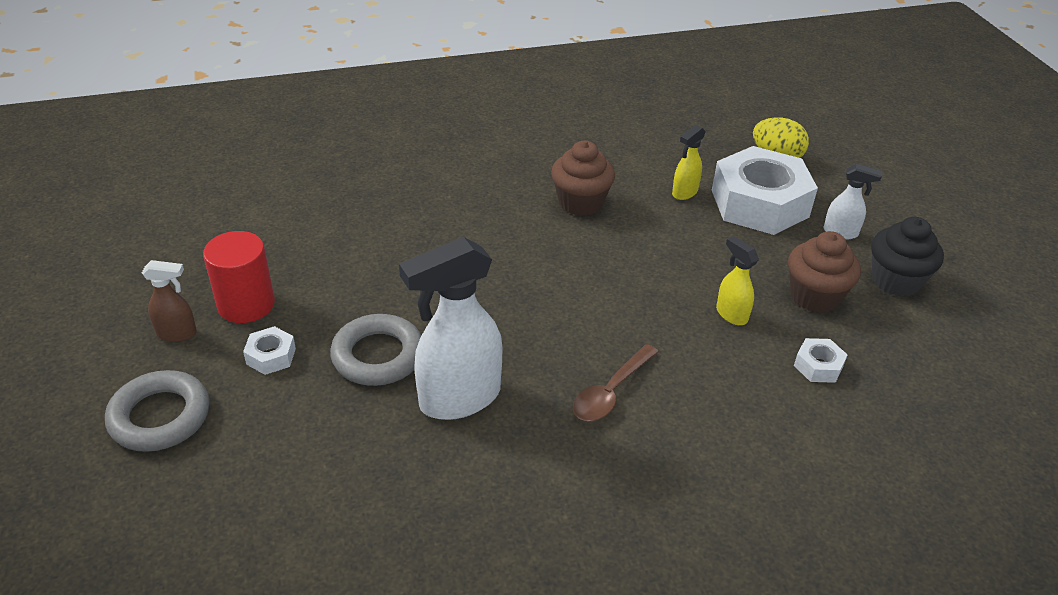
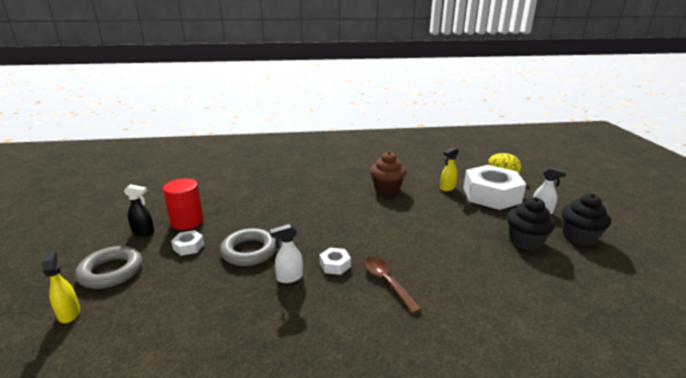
camera: 10 degrees right, 15 degrees down
brown spray bottle [142,260,197,342] -> black spray bottle [124,184,154,236]
white spray bottle [399,237,502,420] -> white spray bottle [270,224,303,283], size x0.49
brown spoon [573,344,659,421] -> brown spoon turned 105 degrees clockwise [364,257,422,314]
yellow spray bottle [716,236,759,325] -> yellow spray bottle moved to [42,250,80,323]
brown cupcake [788,231,861,313] -> black cupcake [507,197,555,250]
white nut [794,338,848,383] -> white nut moved to [320,248,351,275]

